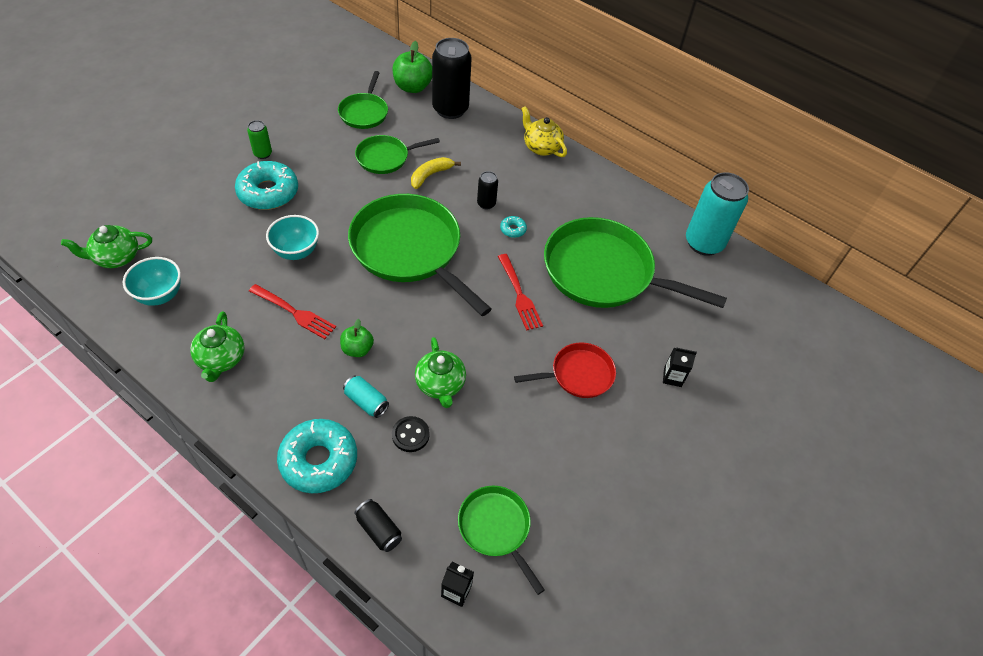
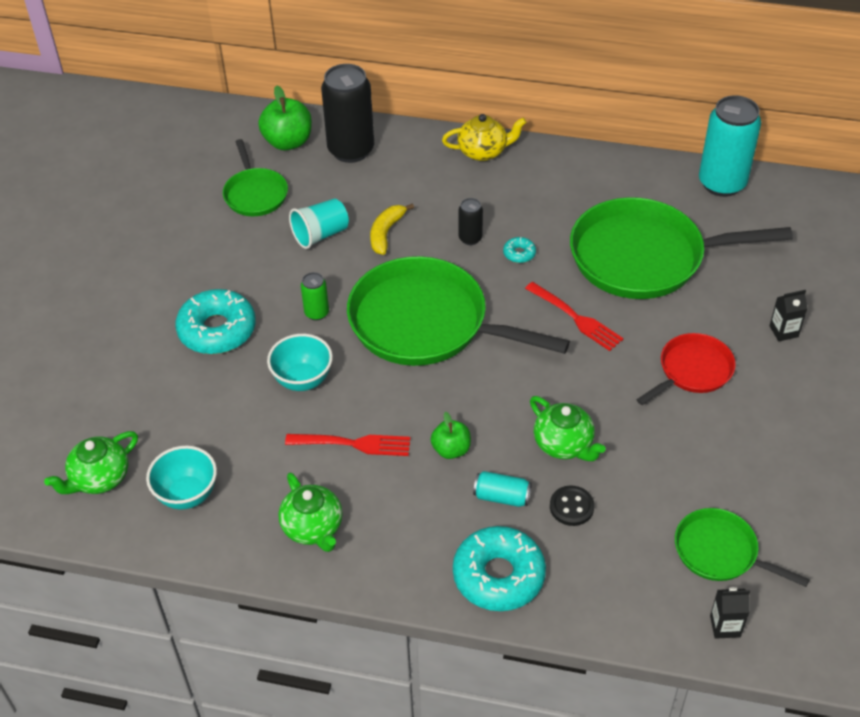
camera: 20 degrees left, 5 degrees down
green can [247,120,272,159] -> green can moved to [301,272,329,321]
black can [354,499,402,552] -> none
green pan [355,135,440,174] -> turquoise cup [289,199,349,249]
yellow teapot [521,106,567,157] -> yellow teapot turned 150 degrees clockwise [442,114,526,161]

